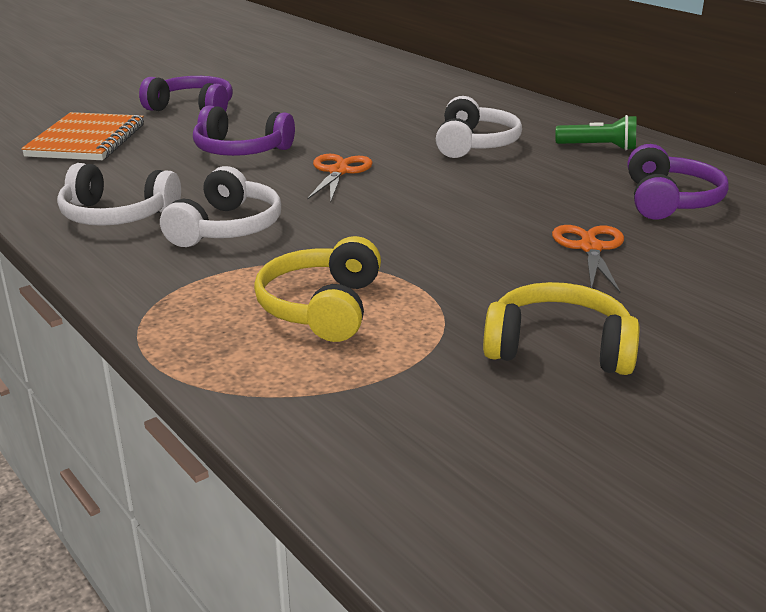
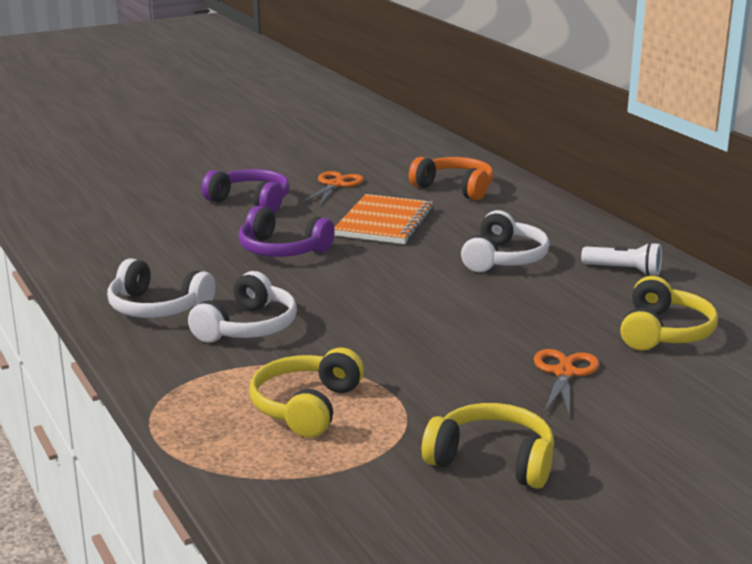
camera: 10 degrees right, 5 degrees down
orange notebook [21,112,144,160] -> orange notebook moved to [334,194,434,244]
orange scissors [307,154,373,201] -> orange scissors moved to [302,171,364,206]
green flashlight [555,115,636,151] -> white flashlight [581,242,662,276]
purple headphones [628,144,729,220] -> yellow headphones [620,276,718,350]
none -> orange headphones [409,157,494,200]

